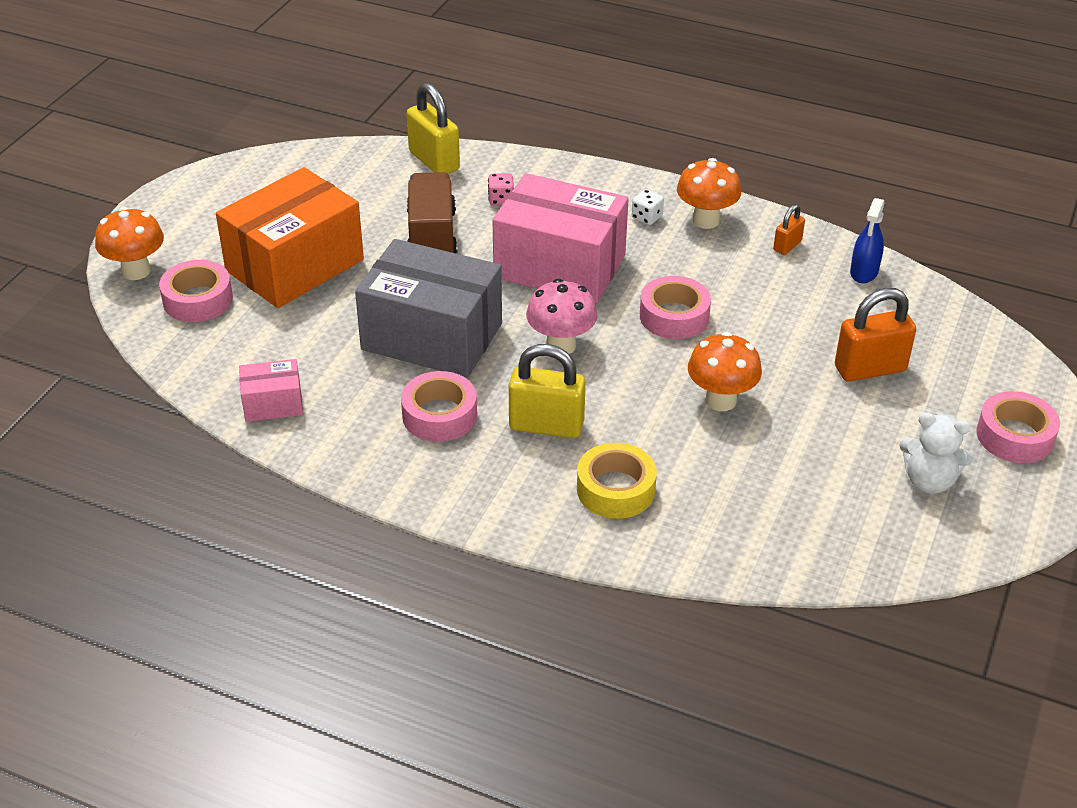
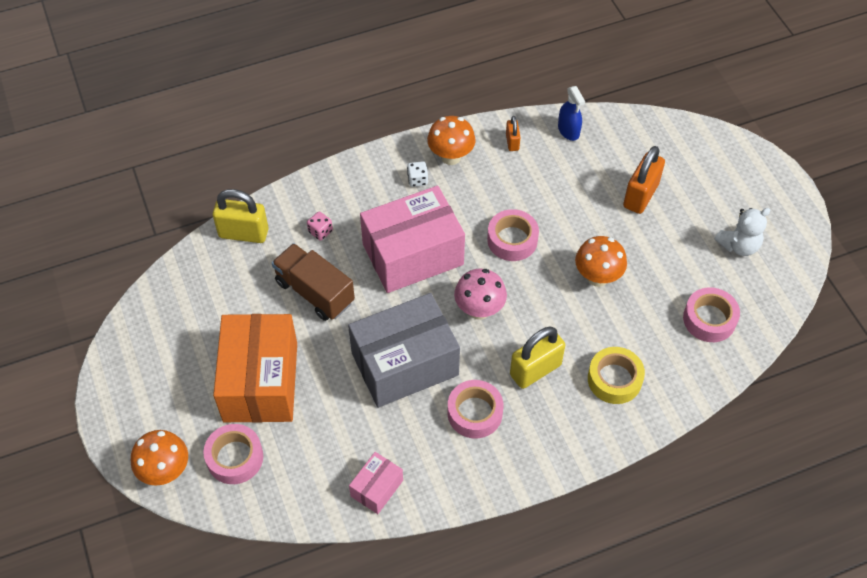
camera: 45 degrees left, 15 degrees up
pink tape [977,391,1060,463] -> pink tape moved to [683,288,740,342]

